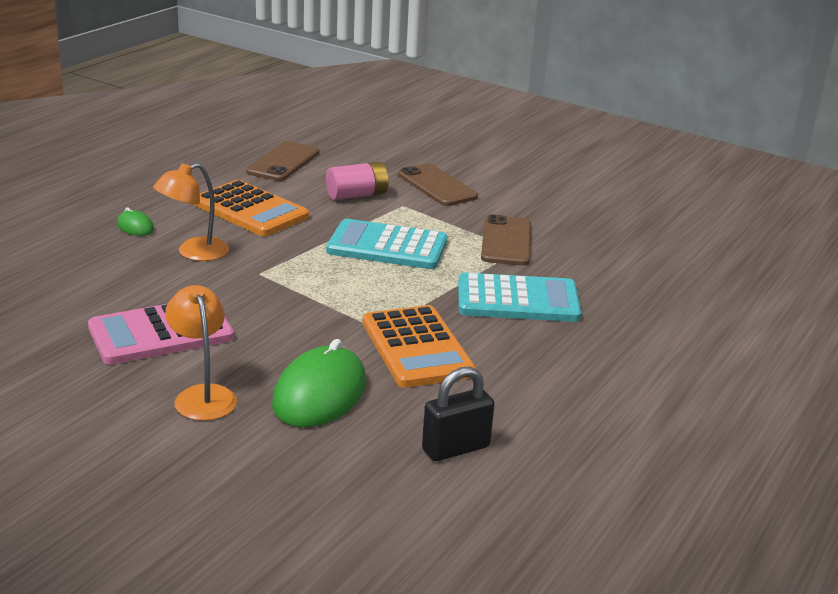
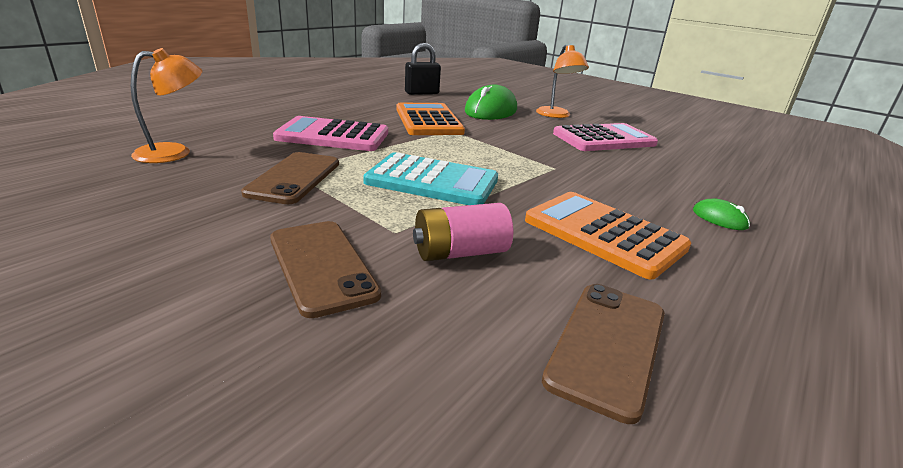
camera: 175 degrees left, 0 degrees up
orange lamp [153,163,229,261] -> orange lamp moved to [131,48,203,163]
turquoise calculator [458,273,581,322] -> pink calculator [273,116,388,151]

